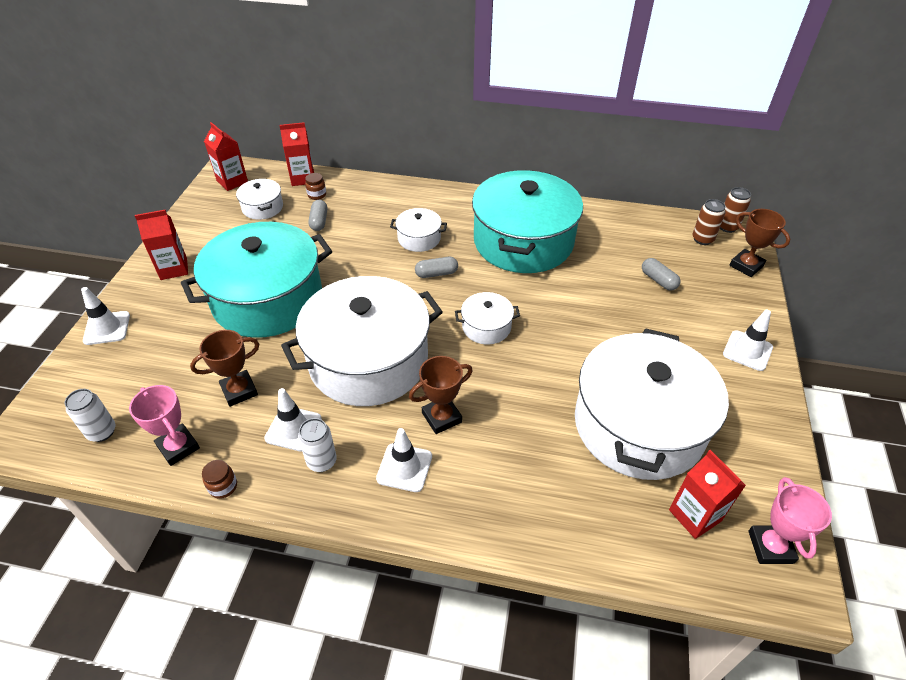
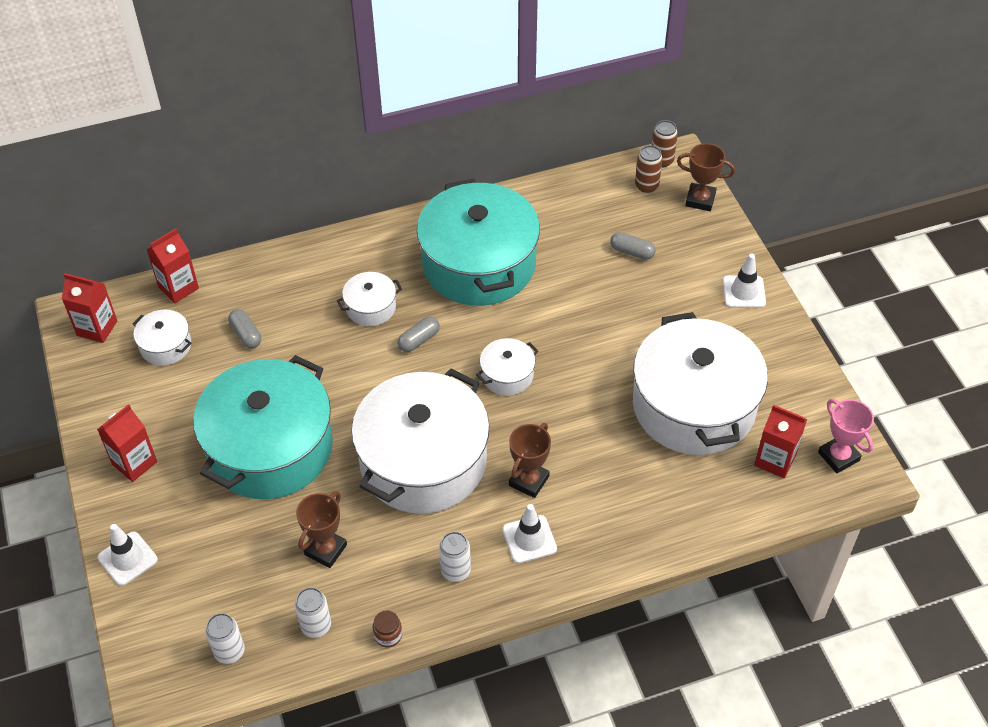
camera: 30 degrees left, 5 degrees up
pink trophy [129,385,200,466] -> white can [295,587,331,638]
white traffic cone [264,388,322,452] -> none
brown jar [305,173,326,200] -> none

